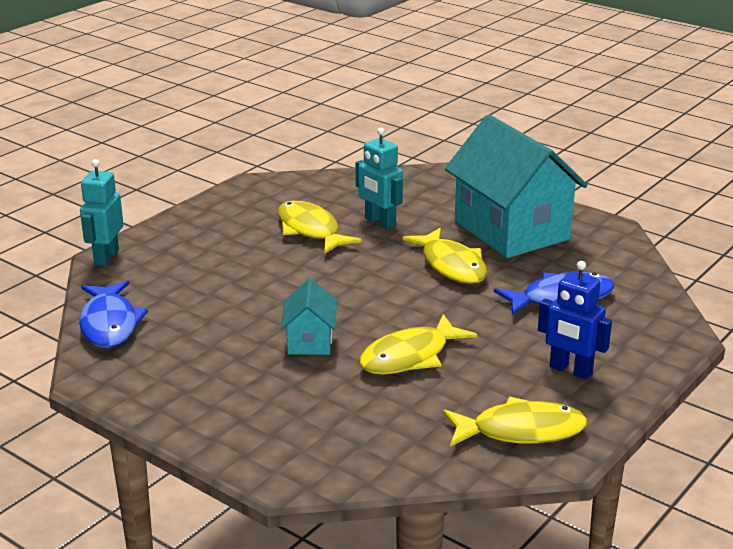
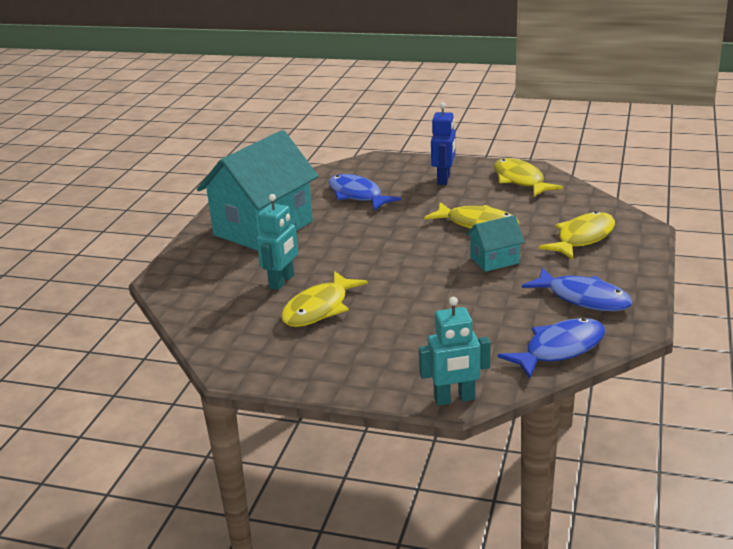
camera: 110 degrees left, 0 degrees up
yellow fish [402,228,487,284] -> yellow fish moved to [539,211,615,260]
none -> blue fish [522,267,633,311]

